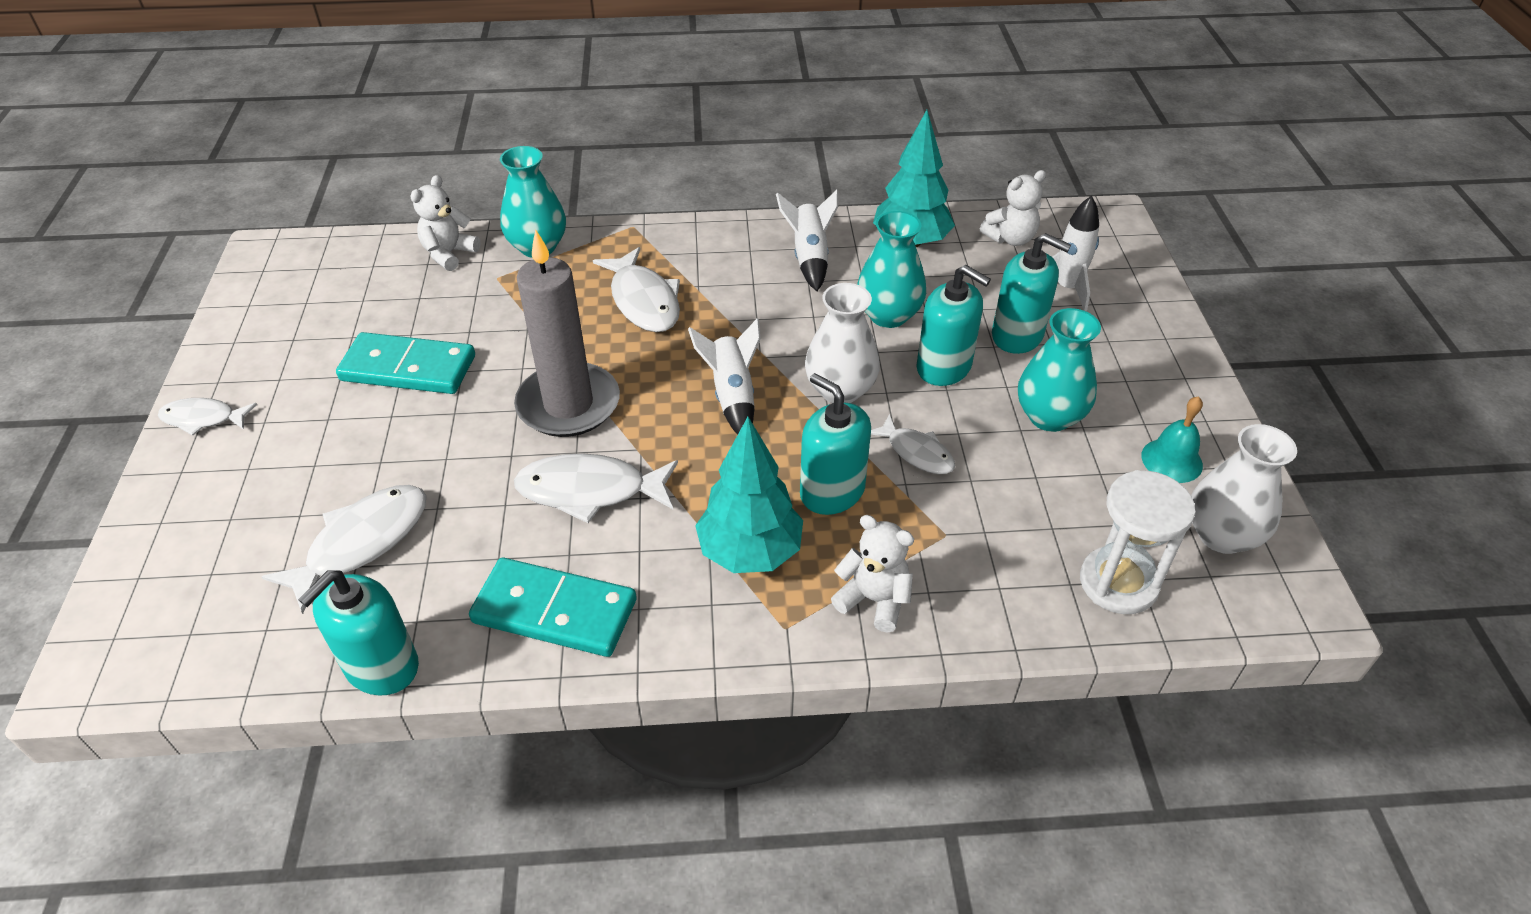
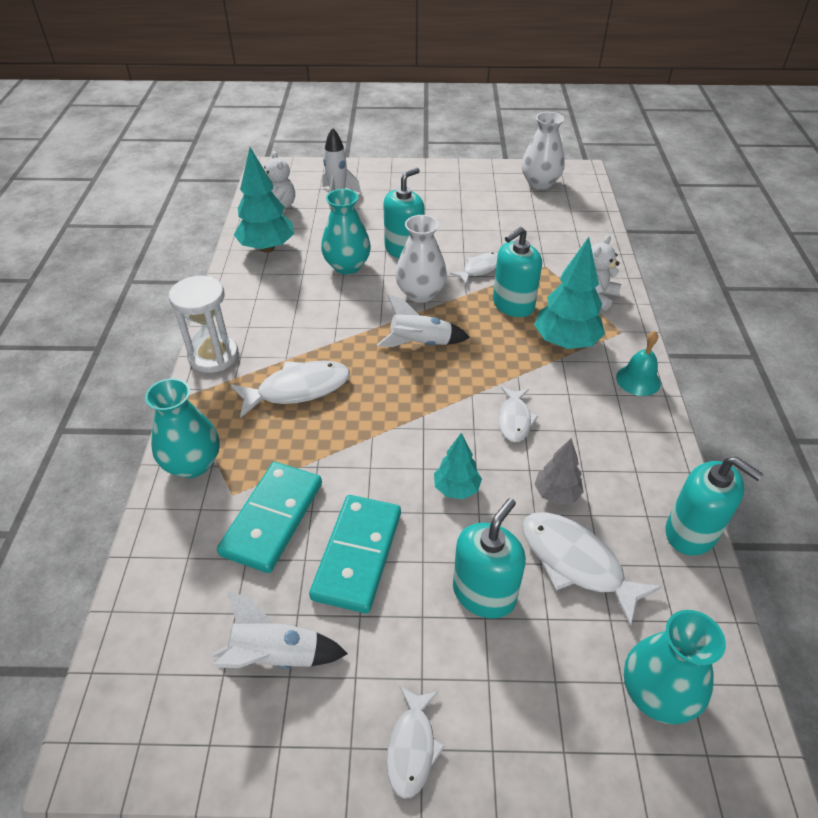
camera: 85 degrees left, 0 degrees up
white teddy bear [410,175,480,271] -> none
turquoise domino [469,558,637,657] -> turquoise domino moved to [217,462,322,573]
grey candle [514,229,620,437] -> none
white fish [514,454,678,523] -> white fish [499,387,538,442], size x0.61
white rocket [776,190,838,291] -> white rocket moved to [212,591,348,669]
turquoise soap dispenser [992,233,1071,354] -> turquoise soap dispenser moved to [453,498,526,619]
turquoise vase [1018,308,1101,432] -> turquoise vase moved to [624,610,726,724]
white hourglass [1080,470,1195,614] -> white hourglass moved to [169,276,238,373]
turquoise bell [1141,396,1203,483] -> turquoise bell moved to [616,331,661,396]
none -> turquoise tree [434,433,482,499]
none -> grey tree [534,438,584,505]

